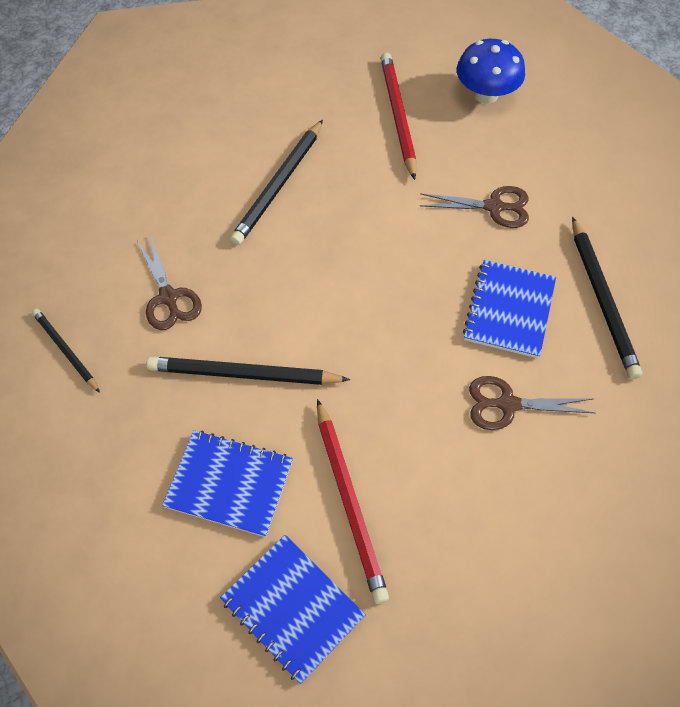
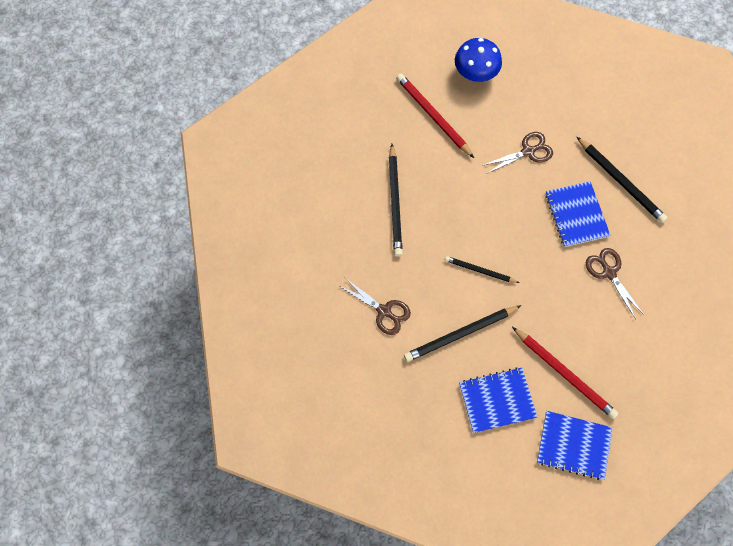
camera: 30 degrees left, 10 degrees up
black pencil [32,309,100,393] -> black pencil moved to [445,256,519,283]
brown scissors [469,376,595,430] -> brown scissors turned 90 degrees clockwise [586,248,644,319]

